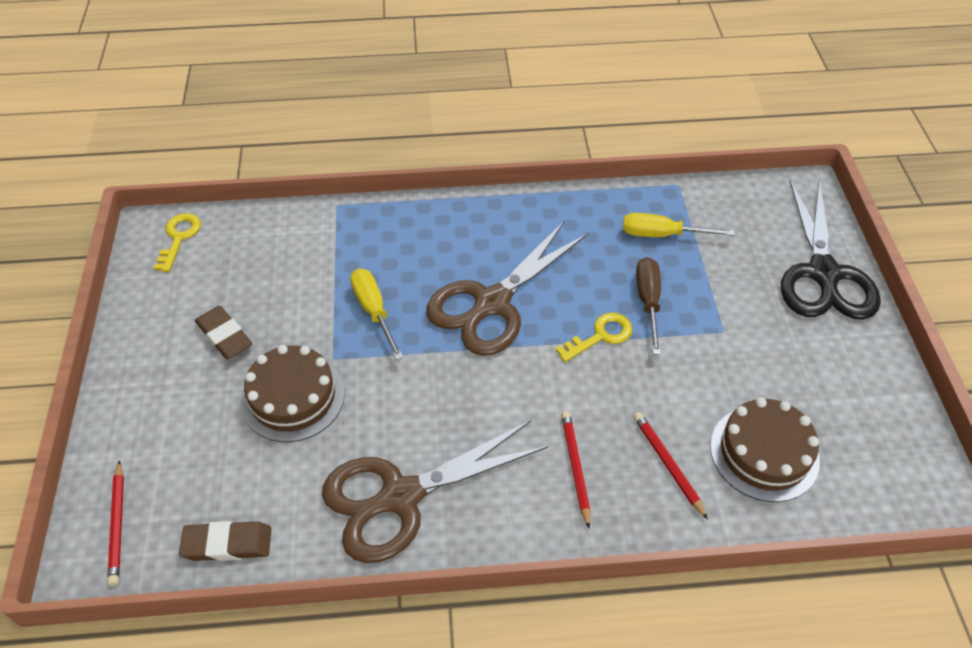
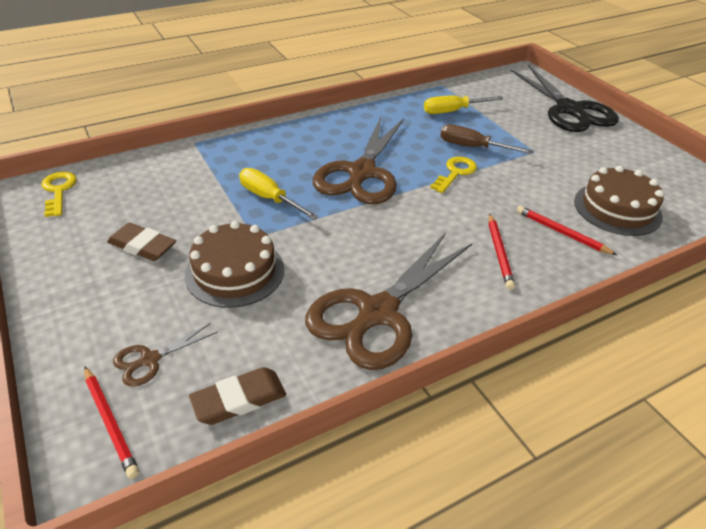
camera: 25 degrees left, 10 degrees down
red pencil [561,411,590,528] -> red pencil turned 150 degrees counterclockwise [489,214,515,290]
brown screwdriver [636,257,661,355] -> brown screwdriver turned 45 degrees counterclockwise [440,124,533,154]
none -> brown scissors [113,323,218,387]

